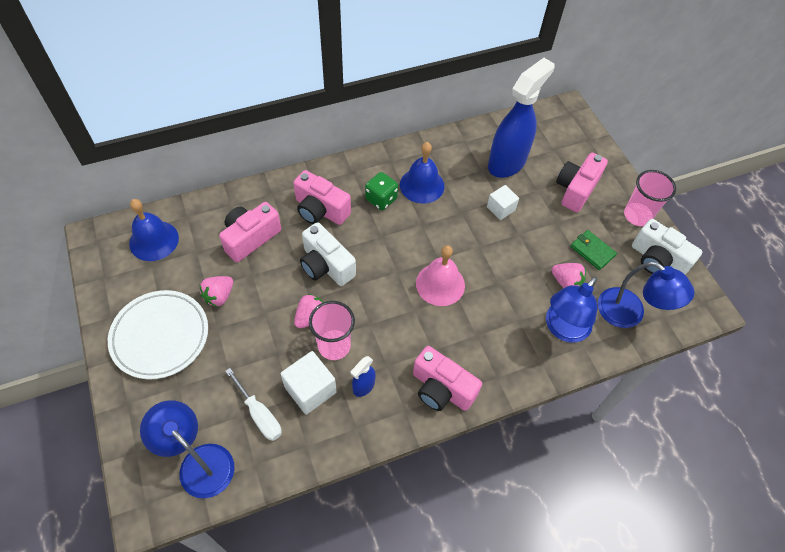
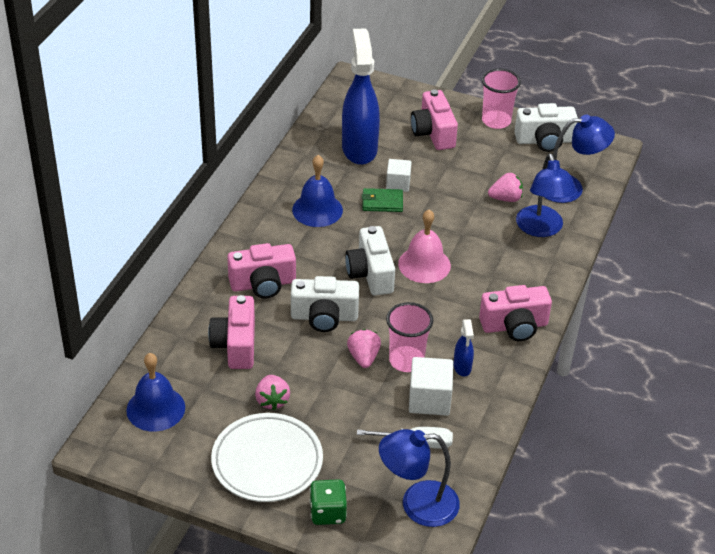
camera: 45 degrees left, 15 degrees down
green dice [365,172,398,210] -> green dice moved to [310,479,347,525]
green wallet [570,230,617,270] -> green wallet moved to [362,188,403,212]
none -> white camera [345,226,395,295]

